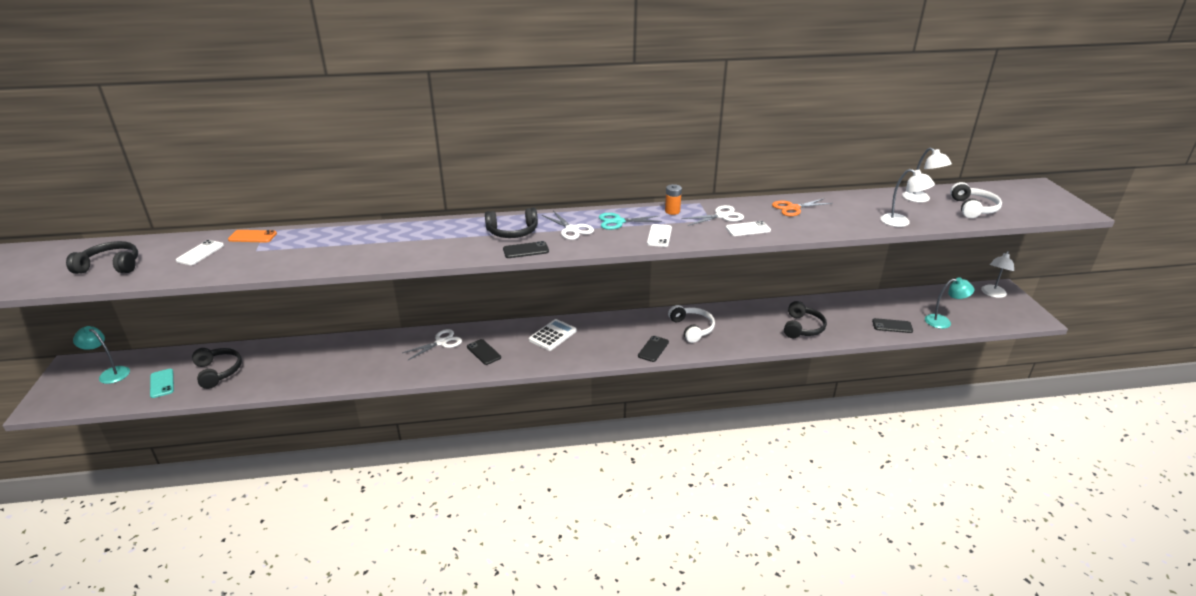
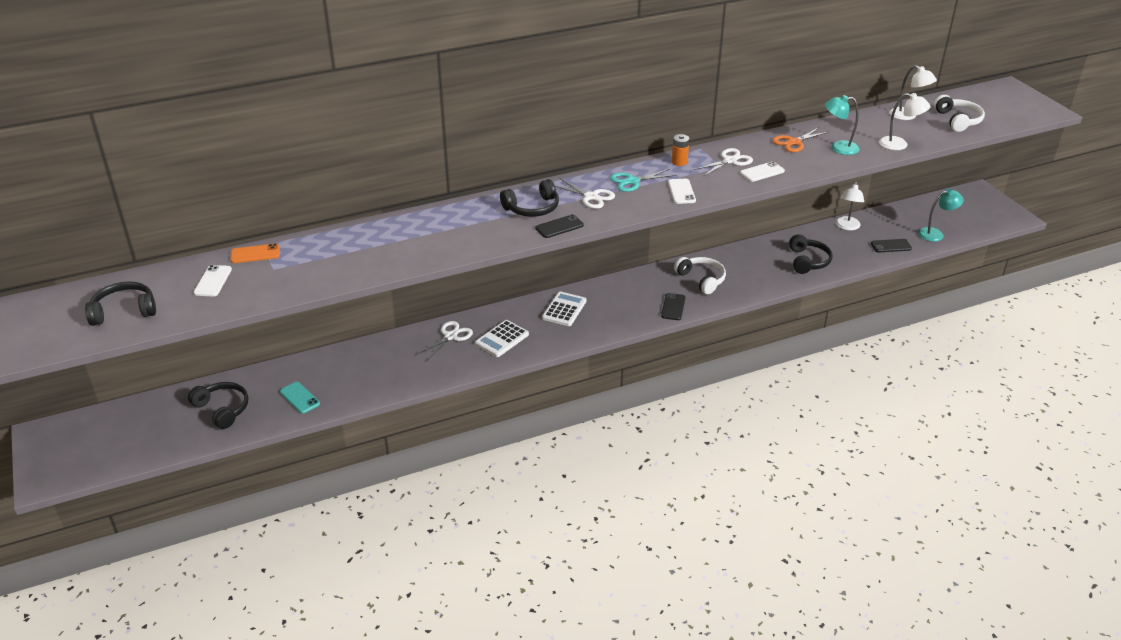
camera: 15 degrees left, 5 degrees up
turquoise lamp [73,326,130,384] -> turquoise lamp moved to [825,95,859,155]
turquoise phone [150,369,174,398] -> turquoise phone moved to [280,382,320,414]
black phone [467,339,501,365] -> white calculator [475,320,529,357]
white lamp [981,251,1014,298] -> white lamp moved to [836,182,864,230]

